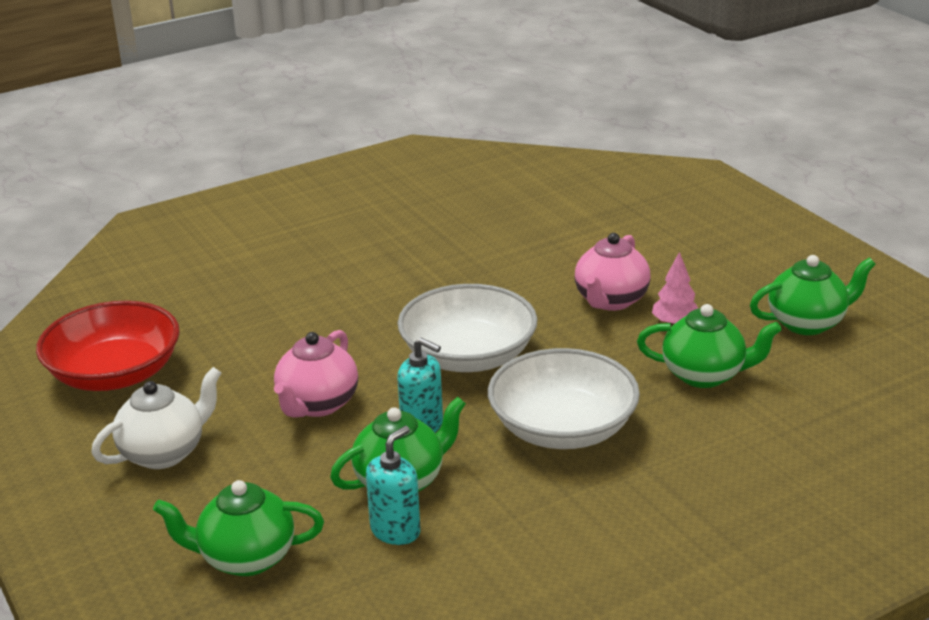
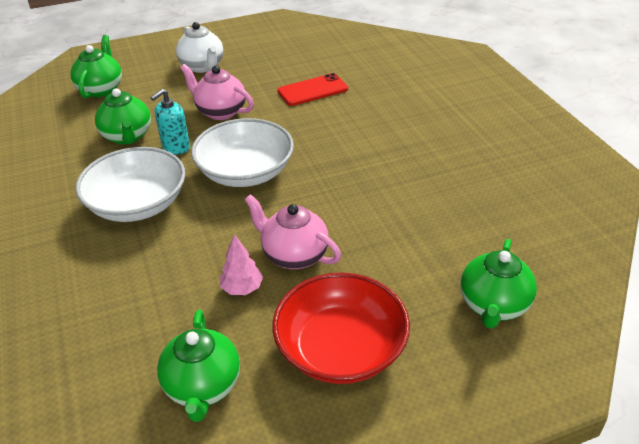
camera: 100 degrees right, 10 degrees up
red bowl [36,301,180,391] -> red bowl moved to [273,272,410,384]
turquoise soap dispenser [366,426,421,545] -> none
green teapot [637,304,782,388] -> green teapot moved to [461,239,537,329]
none -> red phone [277,73,348,106]

